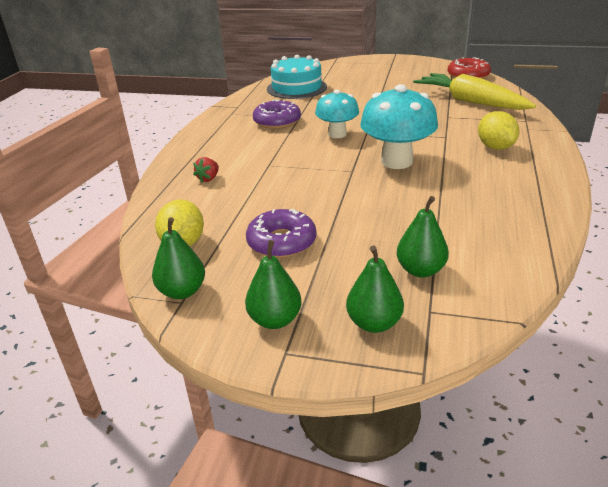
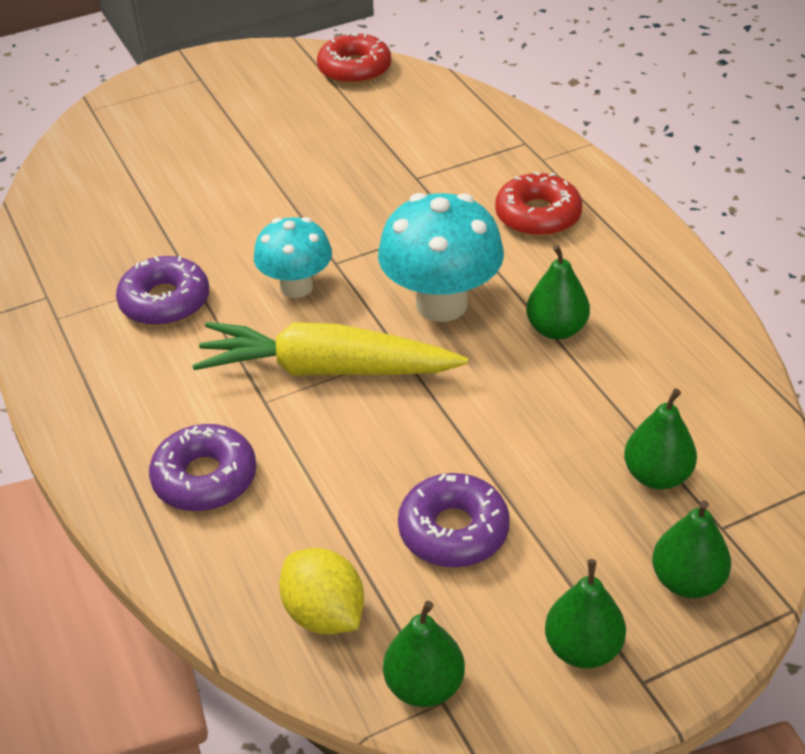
camera: 40 degrees left, 10 degrees up
red strawberry [193,157,219,182] -> purple donut [149,424,256,512]
turquoise cake [267,55,327,99] -> none
yellow carrot [413,73,536,110] -> yellow carrot moved to [192,322,468,376]
yellow lemon [478,111,519,150] -> red donut [495,172,582,237]
none -> green pear [526,245,590,340]

